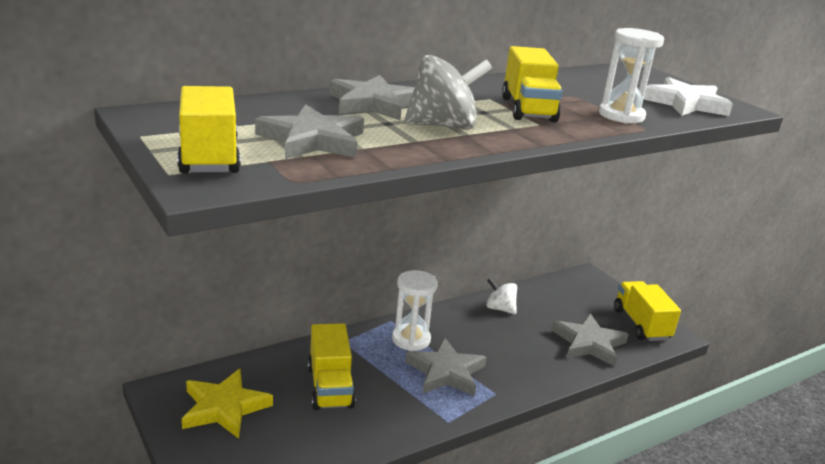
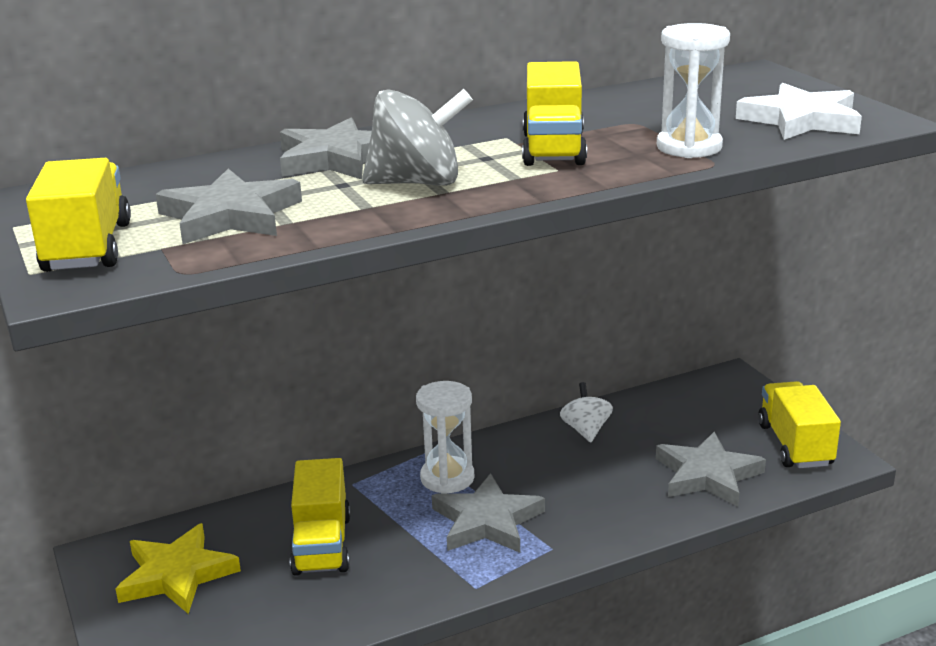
camera: 10 degrees right, 0 degrees up
white spinning top [486,278,517,314] -> white spinning top turned 45 degrees clockwise [560,382,613,442]

